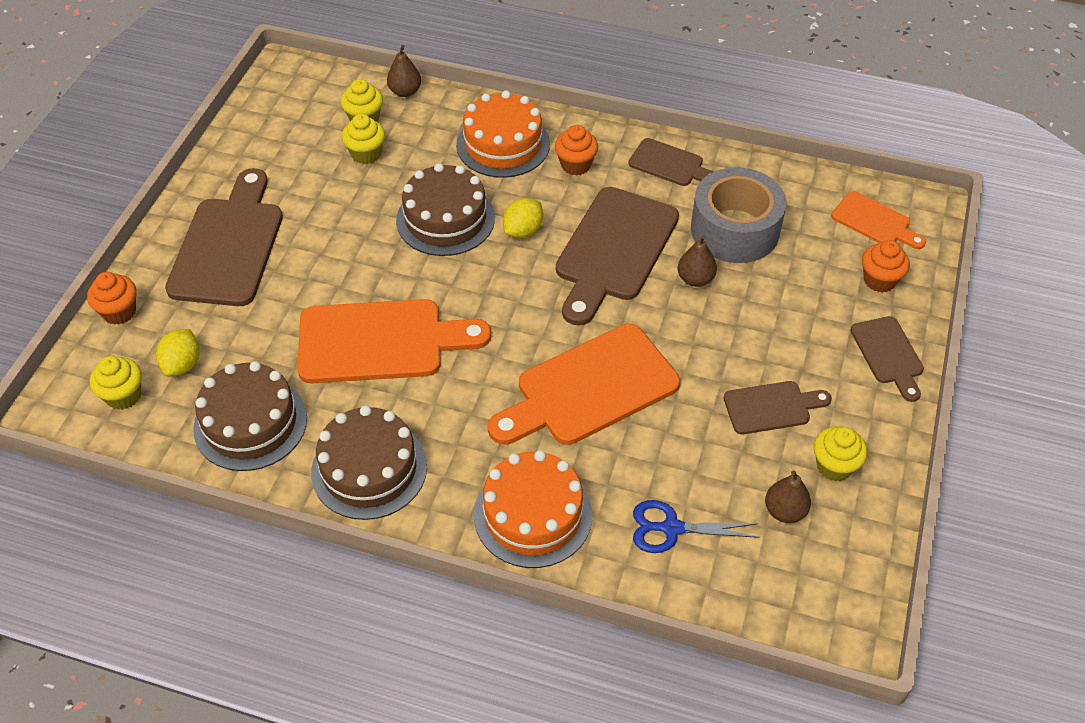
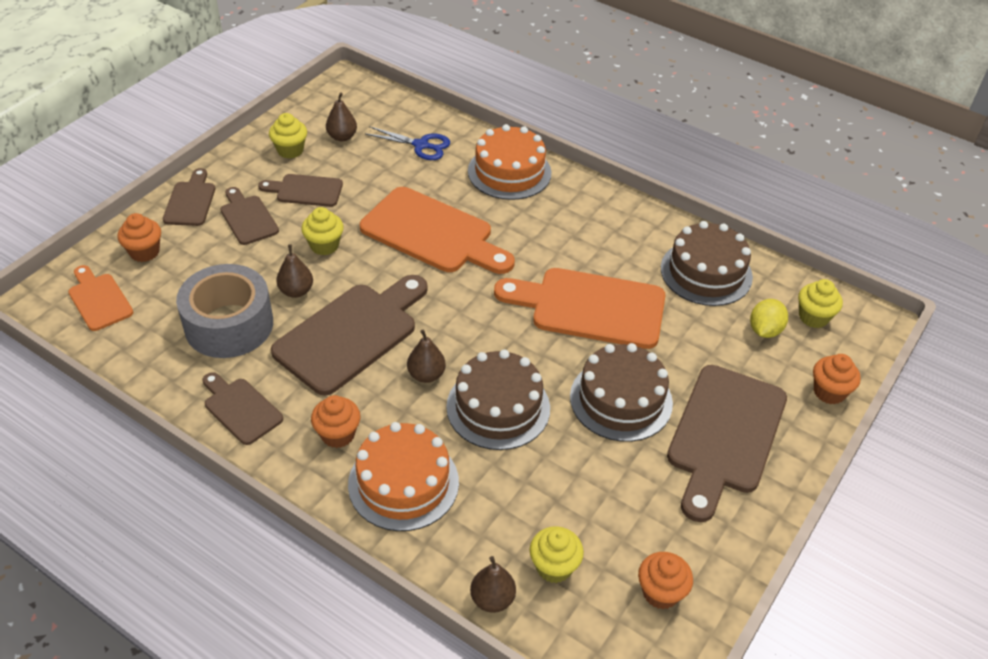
camera: 165 degrees left, 5 degrees down
brown cake [311,405,427,520] -> brown cake moved to [570,343,673,442]
yellow cupcake [342,114,385,164] -> yellow cupcake moved to [301,207,344,255]
orange cutting board [488,324,680,445] -> orange cutting board turned 45 degrees clockwise [360,187,515,274]
yellow lemon [503,198,543,238] -> brown pear [407,330,446,383]
none -> brown cutting board [221,187,279,245]
none -> orange cupcake [638,552,693,609]

